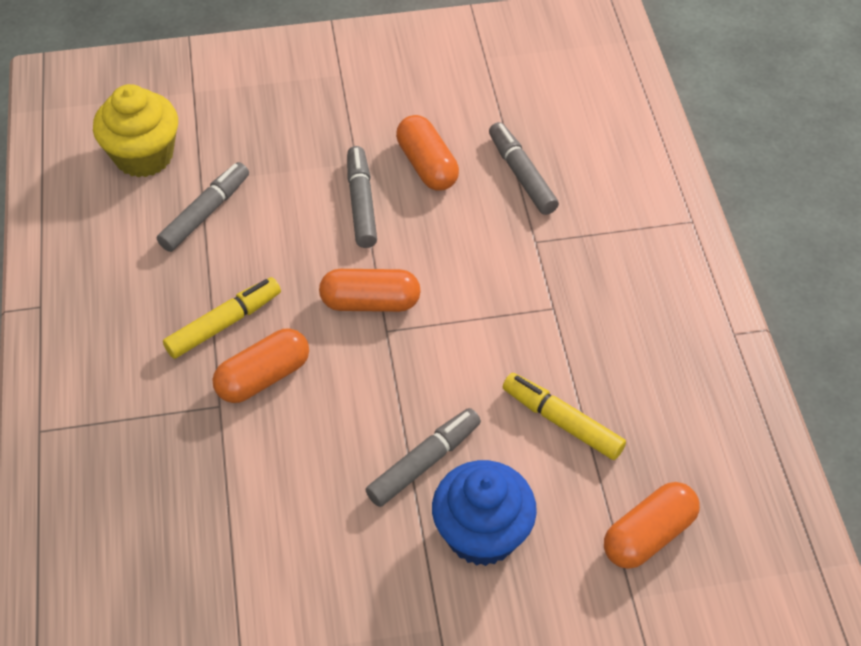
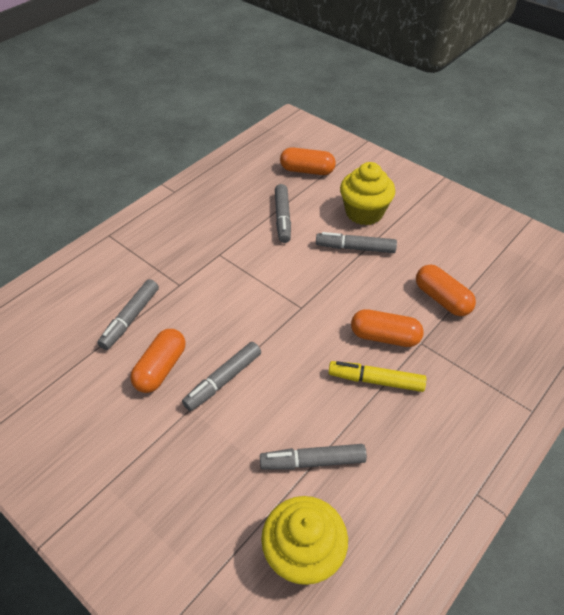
camera: 130 degrees left, 5 degrees down
orange capsule [319,269,421,312] -> orange capsule moved to [416,265,476,316]
blue cupcake [432,460,537,566] -> yellow cupcake [340,162,395,225]
yellow marker [503,373,626,460] -> grey marker [275,184,291,243]

